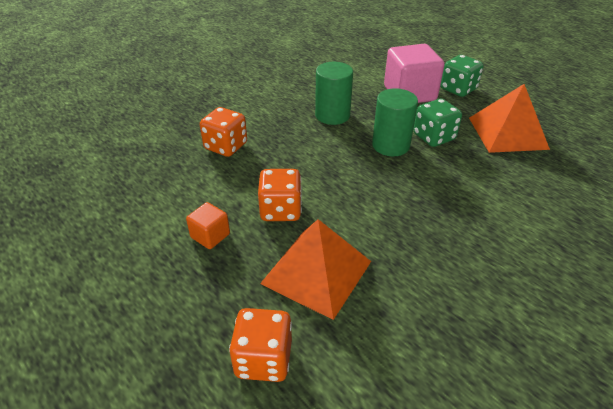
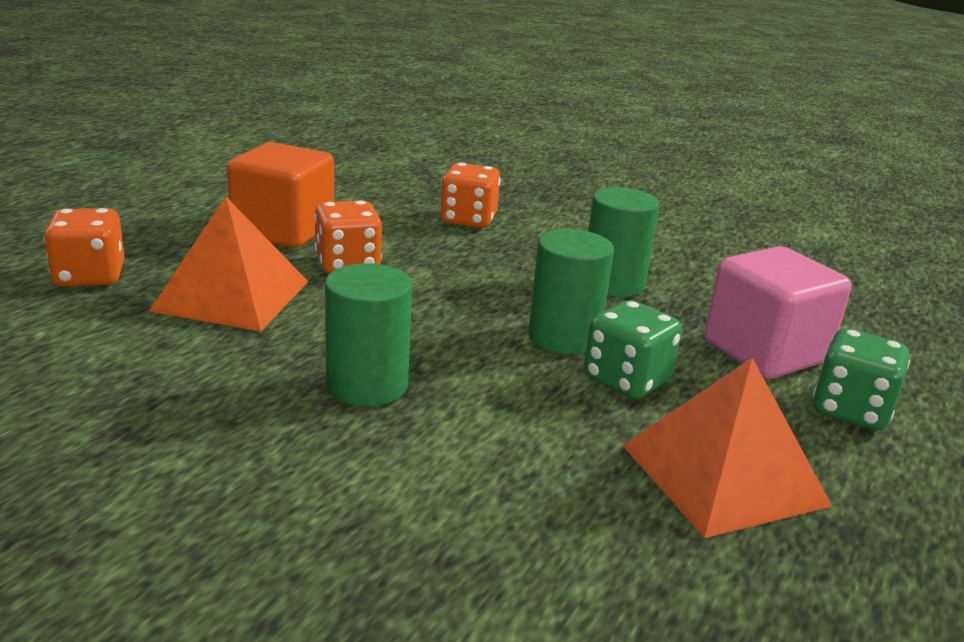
camera: 70 degrees right, 15 degrees down
orange cube [186,202,230,249] -> orange cube [227,142,334,248], size x2.02
none -> green cylinder [325,263,412,406]

